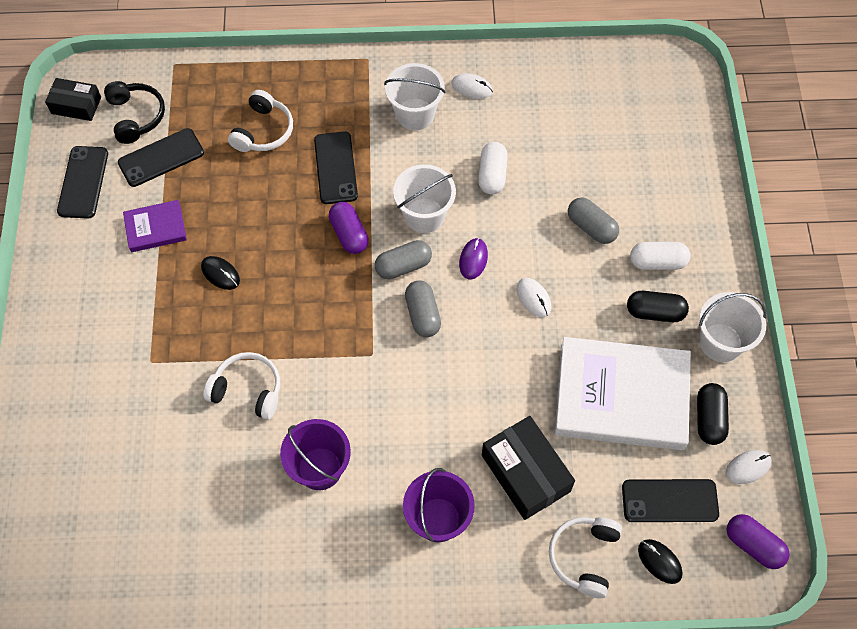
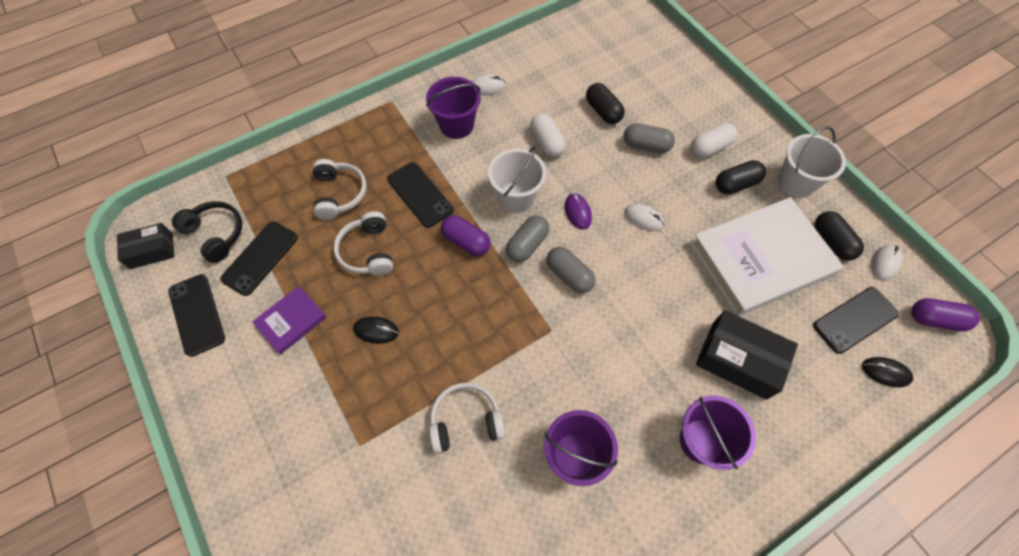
camera: 30 degrees left, 0 degrees up
white bucket [384,63,445,130] -> purple bucket [426,77,481,139]
white headphones [549,517,622,598] -> white headphones moved to [334,211,393,275]
none -> black capsule [586,83,625,124]

